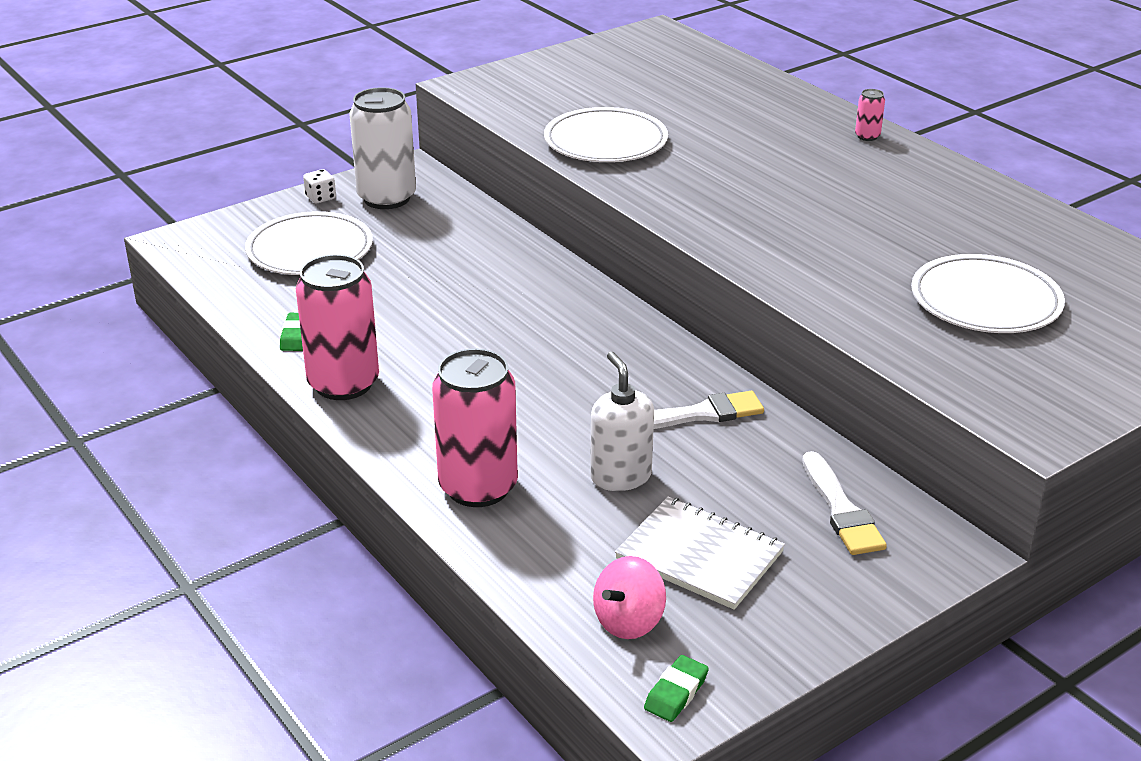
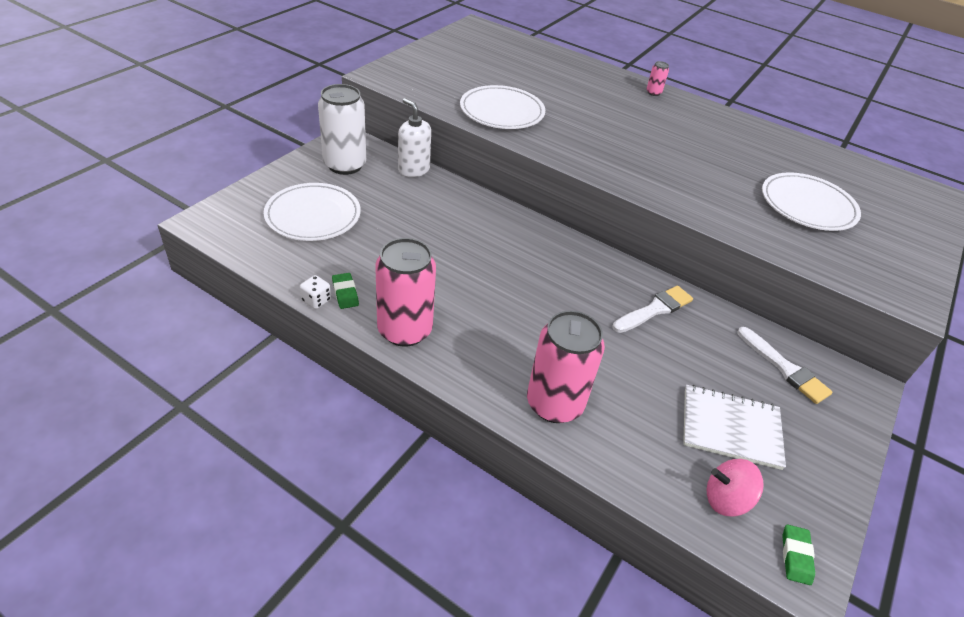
camera: 25 degrees left, 10 degrees up
white dice [303,169,336,203] -> white dice moved to [300,275,331,309]
white soap dispenser [590,352,654,491] -> white soap dispenser moved to [398,98,431,177]
pink spinning top [593,556,666,639] -> pink spinning top turned 75 degrees clockwise [707,459,764,517]

